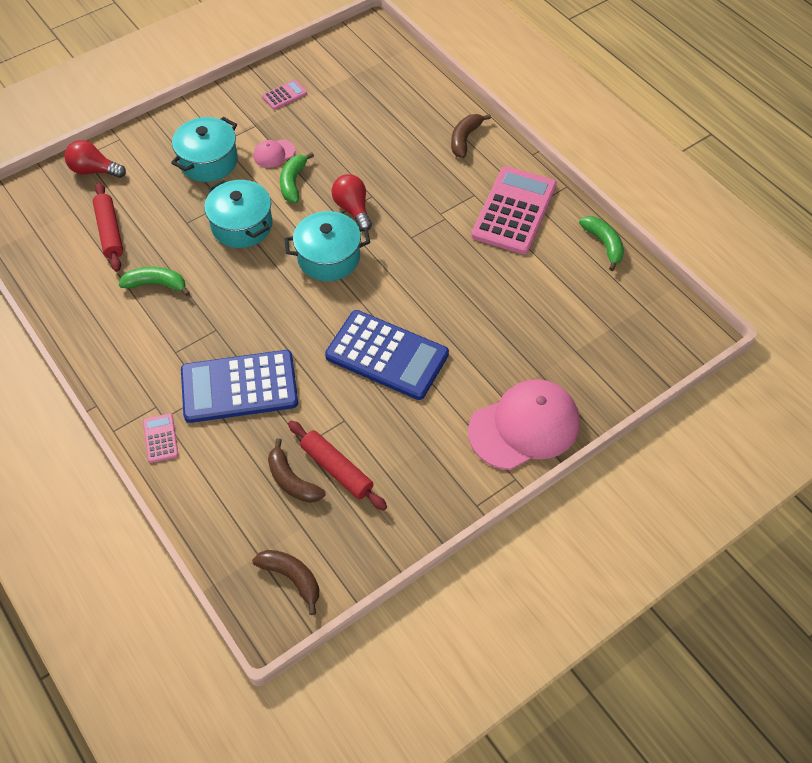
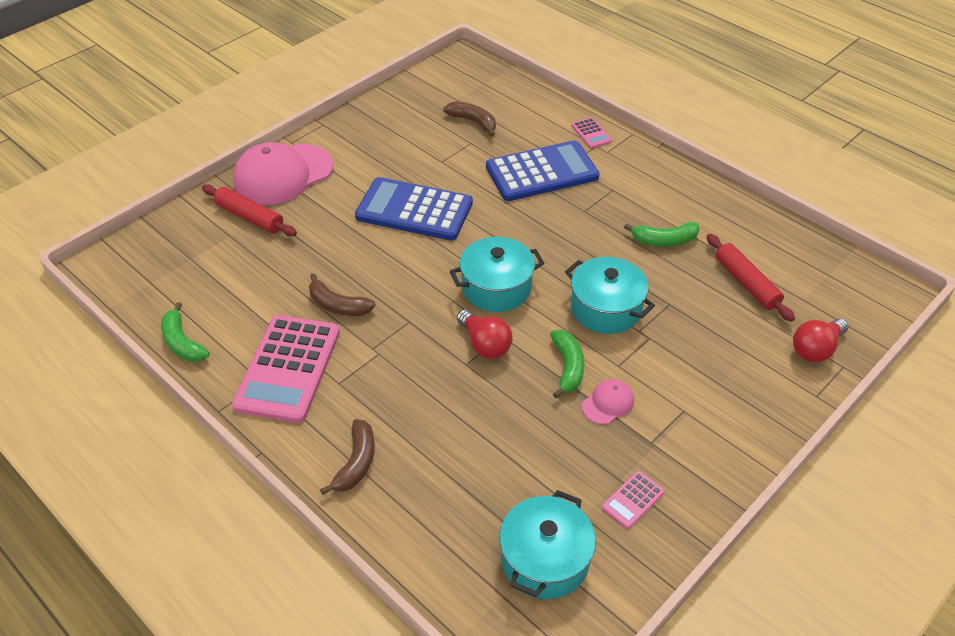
camera: 170 degrees right, 10 degrees down
red light bulb [65,140,126,178] -> red light bulb turned 135 degrees clockwise [793,318,848,362]
turquoise pot [171,117,238,182] -> turquoise pot moved to [499,490,596,599]
brown banana [252,550,319,615] -> brown banana moved to [309,273,376,316]
red rolling pin [288,420,387,511] -> red rolling pin moved to [202,185,297,236]

